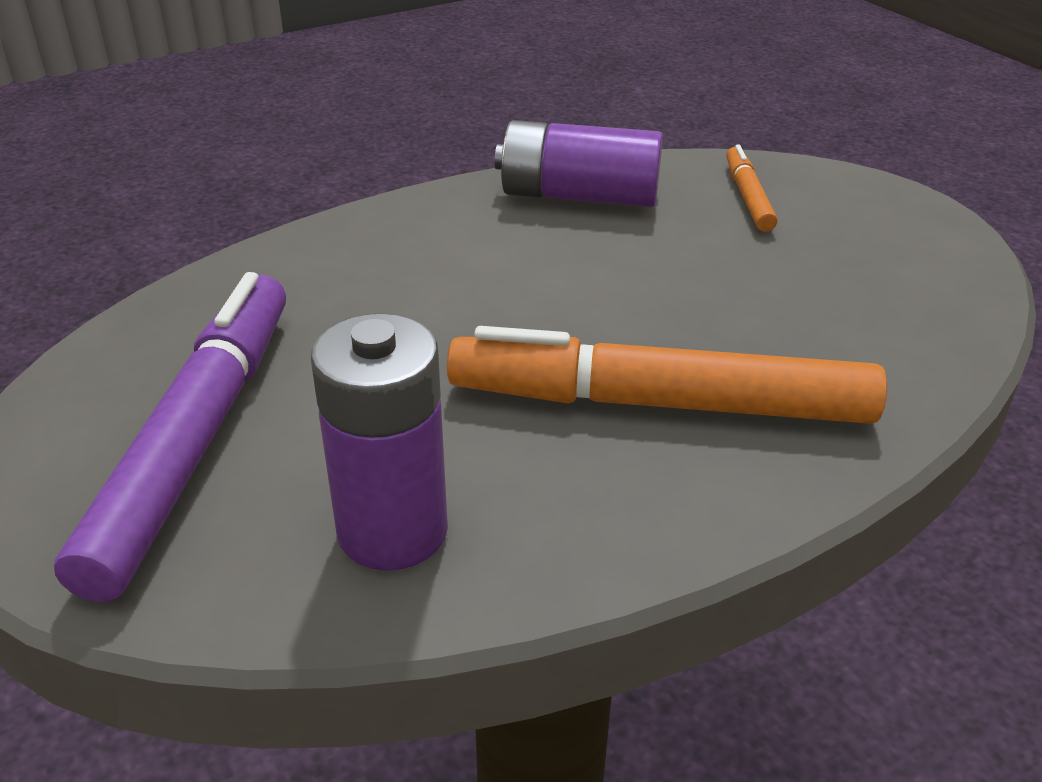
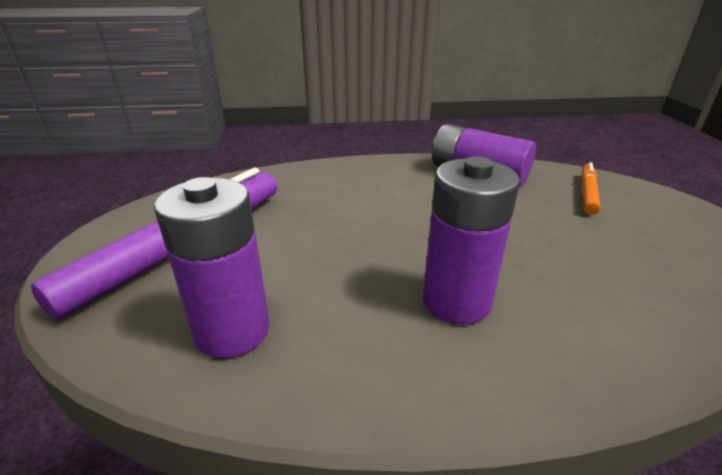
camera: 25 degrees right, 5 degrees down
orange marker [447,326,887,424] -> purple battery [423,156,520,325]

